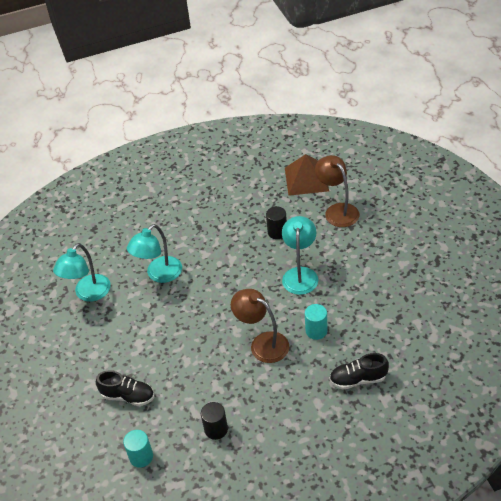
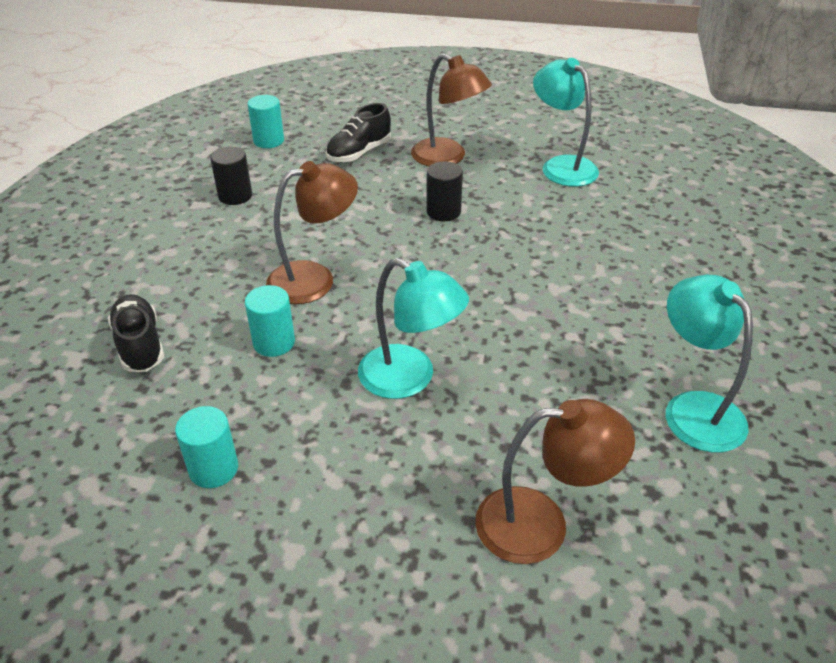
camera: 115 degrees right, 5 degrees down
turquoise lamp [127,224,182,283] -> turquoise lamp moved to [666,275,753,453]
black cylinder [266,206,287,239] -> black cylinder moved to [427,161,463,221]
brown pyramid [285,154,329,196] -> none
black shoe [330,353,389,390] -> black shoe turned 45 degrees counterclockwise [108,294,164,372]
none -> turquoise cylinder [175,406,238,488]
none -> brown lamp [411,53,492,166]

